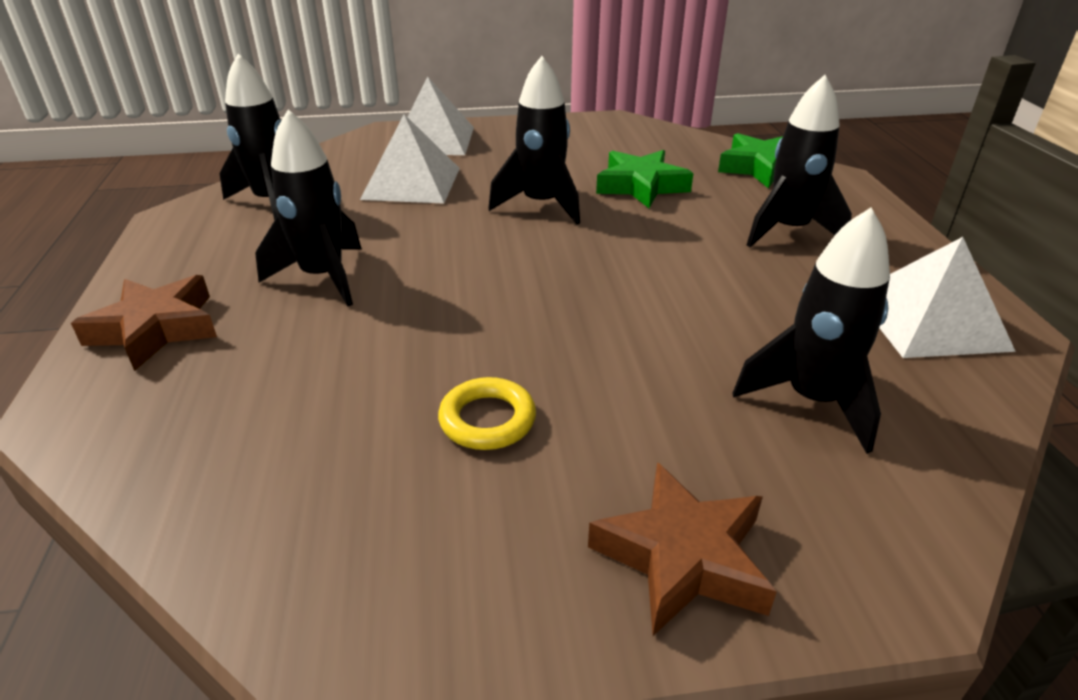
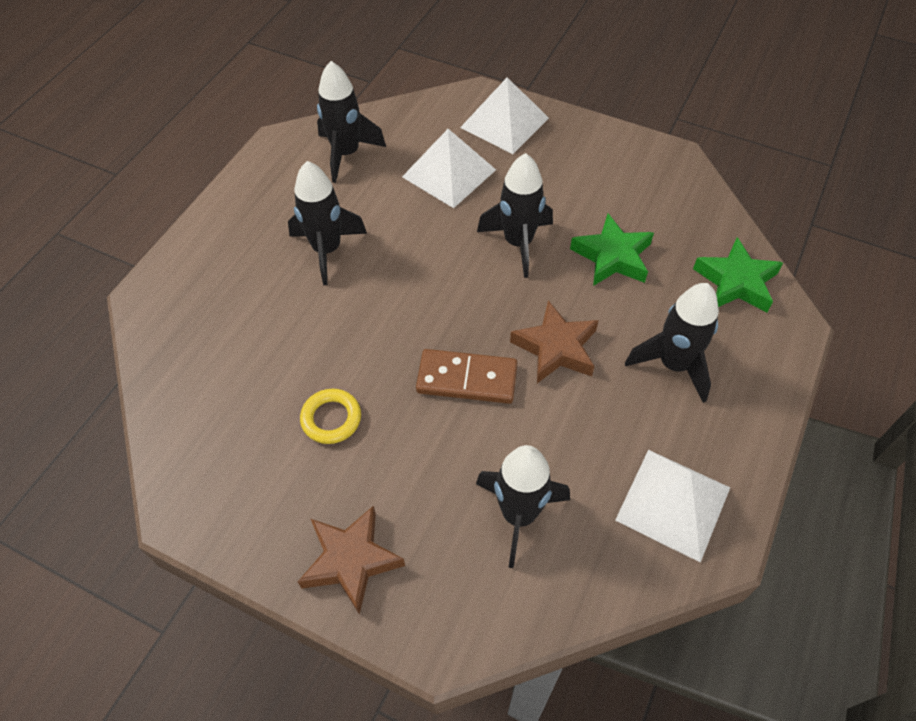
camera: 35 degrees right, 20 degrees up
brown star [71,275,217,371] -> brown star moved to [510,300,599,383]
none -> brown domino [416,349,518,404]

